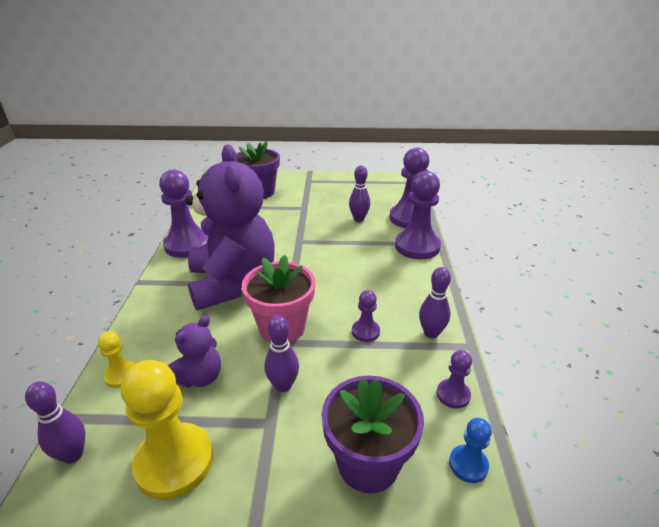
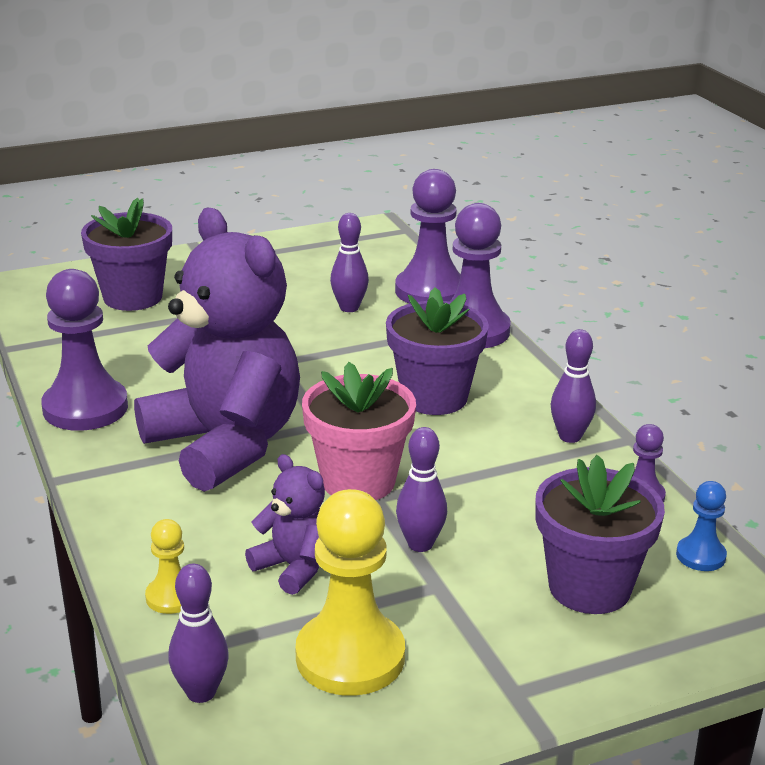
camera: 25 degrees left, 5 degrees down
purple teddy bear [168,315,221,388] -> purple teddy bear turned 60 degrees counterclockwise [245,454,325,595]
purple pawn [352,290,380,342] -> none
none -> purple flower pot [386,287,489,415]

